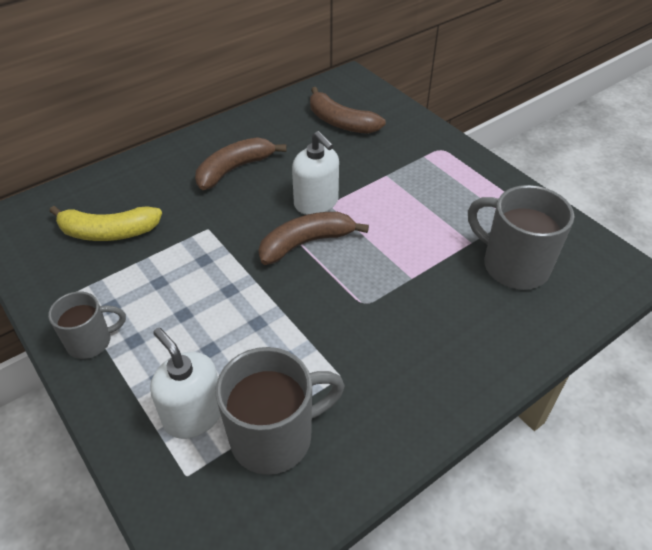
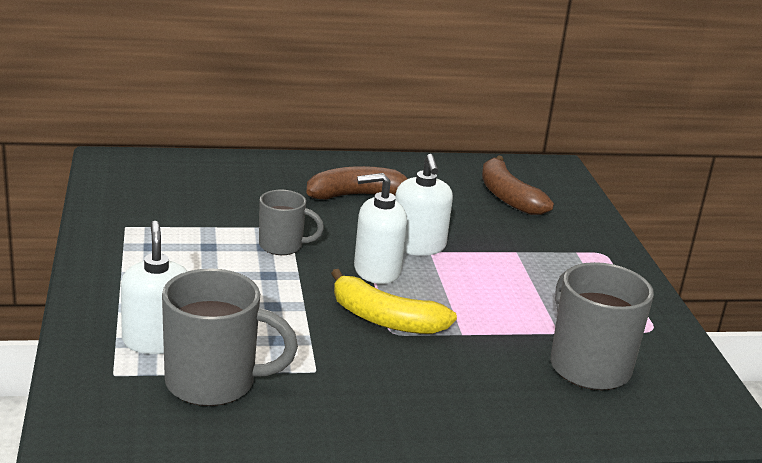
camera: 25 degrees right, 20 degrees down
grey mug [48,291,126,359] -> grey mug moved to [259,190,324,255]
yellow banana [49,206,162,241] -> yellow banana moved to [331,269,457,334]
brown banana [259,212,369,265] -> white soap dispenser [354,173,407,284]

